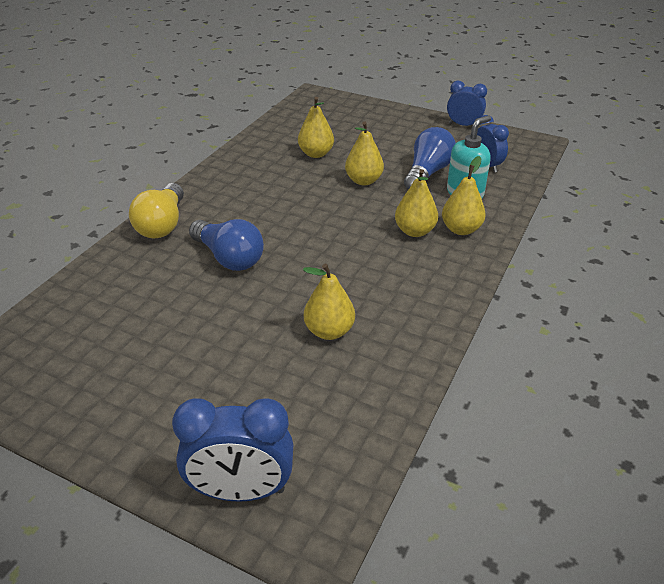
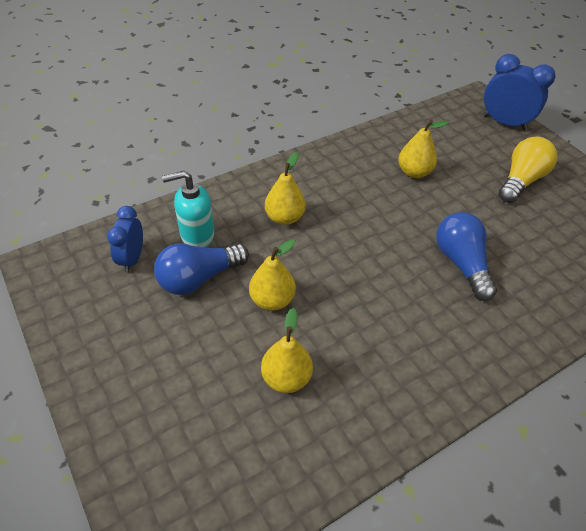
camera: 150 degrees left, 10 degrees up
yellow light bulb [129,183,184,238] -> yellow light bulb moved to [499,137,557,203]
yellow pear [442,156,486,235] -> none
blue clock [447,81,487,127] -> none

